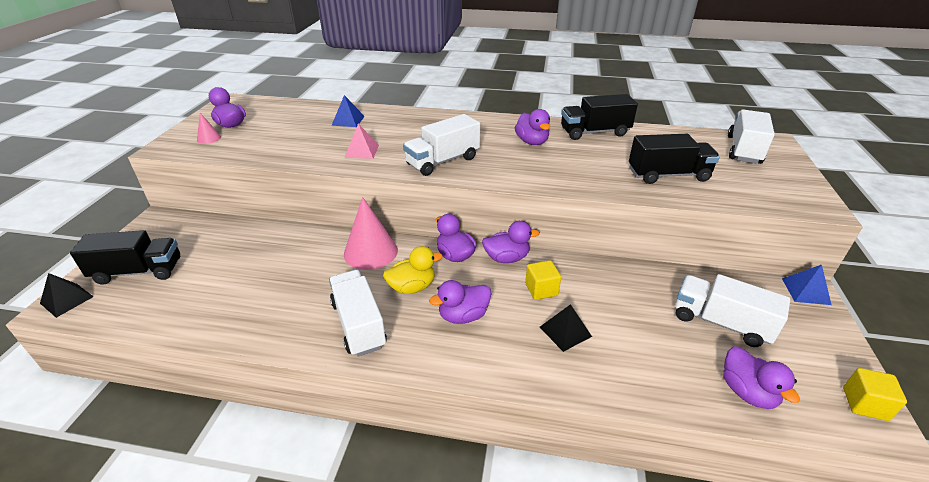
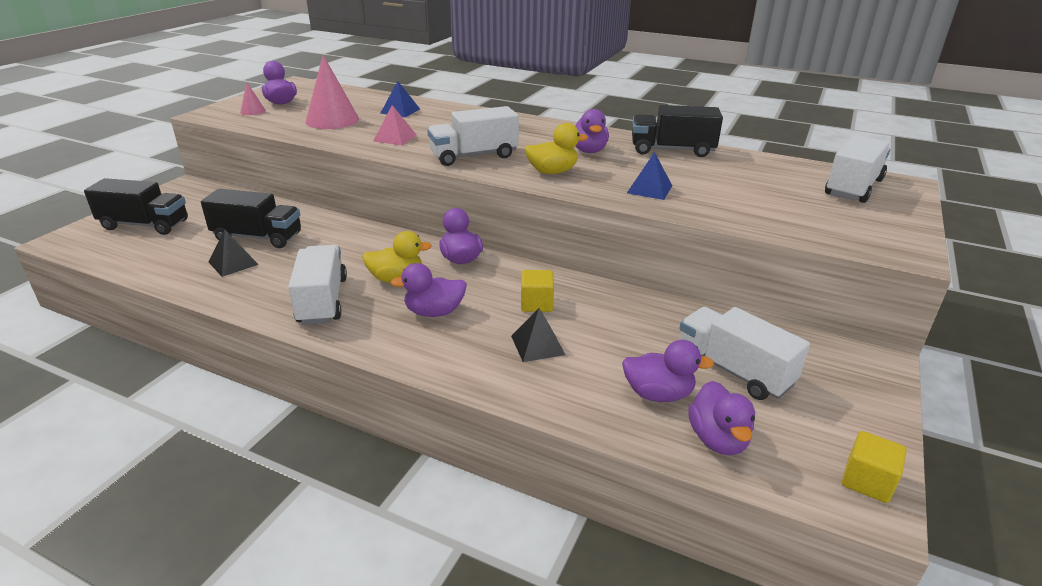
camera: 15 degrees right, 5 degrees down
black pyramid [40,273,94,318] -> black pyramid moved to [209,229,259,277]
pink cone [344,197,398,270] -> pink cone moved to [306,55,359,129]
purple duck [482,221,540,263] -> purple duck moved to [622,340,714,402]
black truck [629,134,720,184] -> black truck moved to [201,189,301,248]
blue pyramid [782,265,832,305] -> blue pyramid moved to [627,152,672,200]
none -> yellow duck [525,123,588,174]

